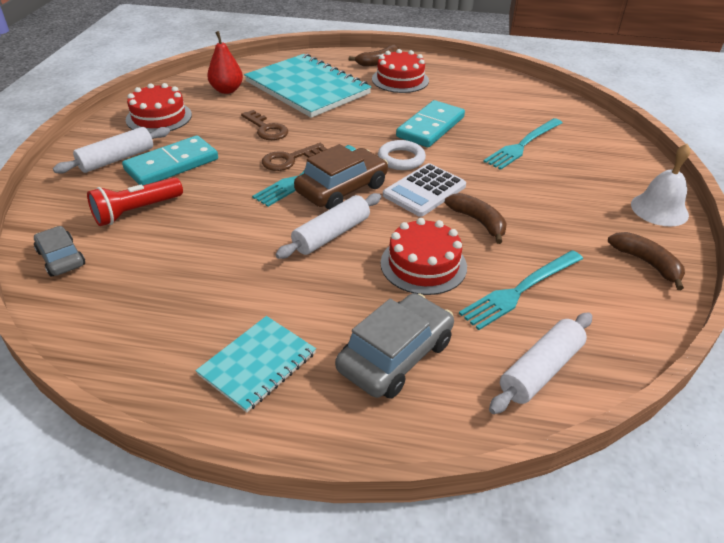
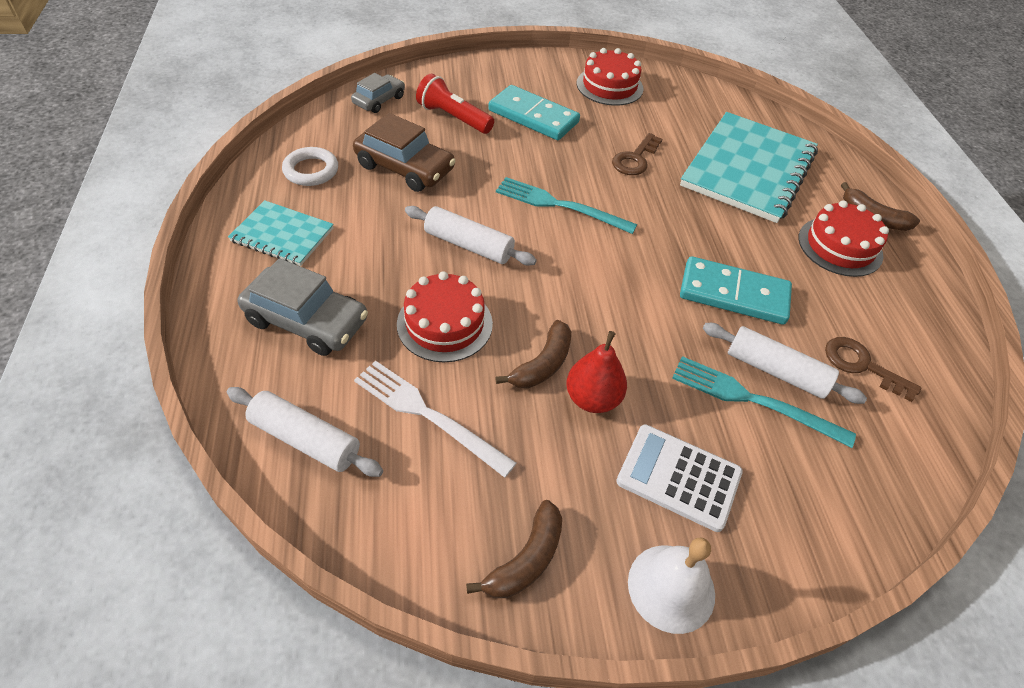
camera: 70 degrees right, 10 degrees up
white rolling pin [53,127,170,174] -> white rolling pin moved to [703,323,867,404]
red pear [207,31,243,94] -> red pear moved to [566,331,627,413]
brown key [262,143,327,171] -> brown key moved to [825,337,922,402]
brown car [294,144,388,210] -> brown car moved to [353,113,455,192]
white ring [378,140,426,170] -> white ring moved to [282,147,338,186]
white calculator [383,163,466,217] -> white calculator moved to [616,425,743,532]
turquoise fork [459,250,583,330] -> white fork [354,360,516,478]

